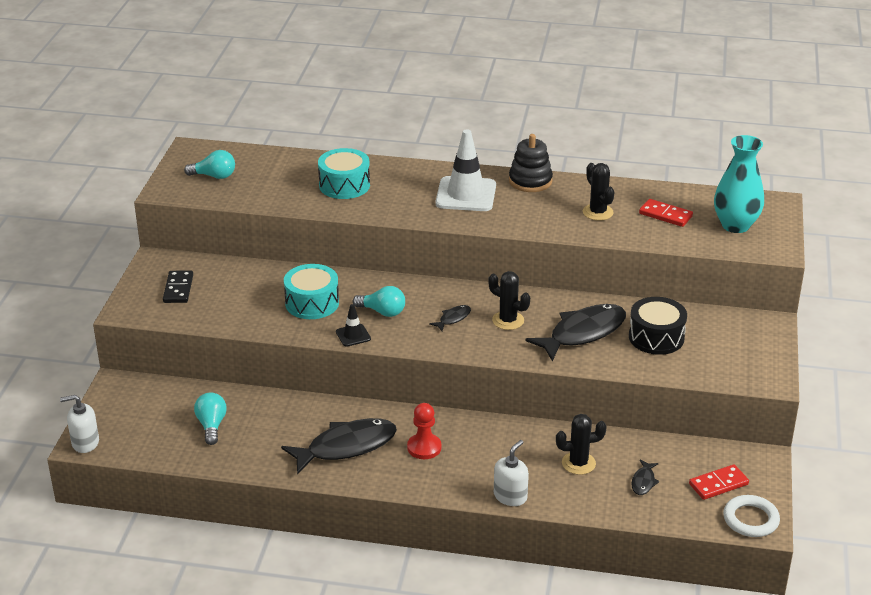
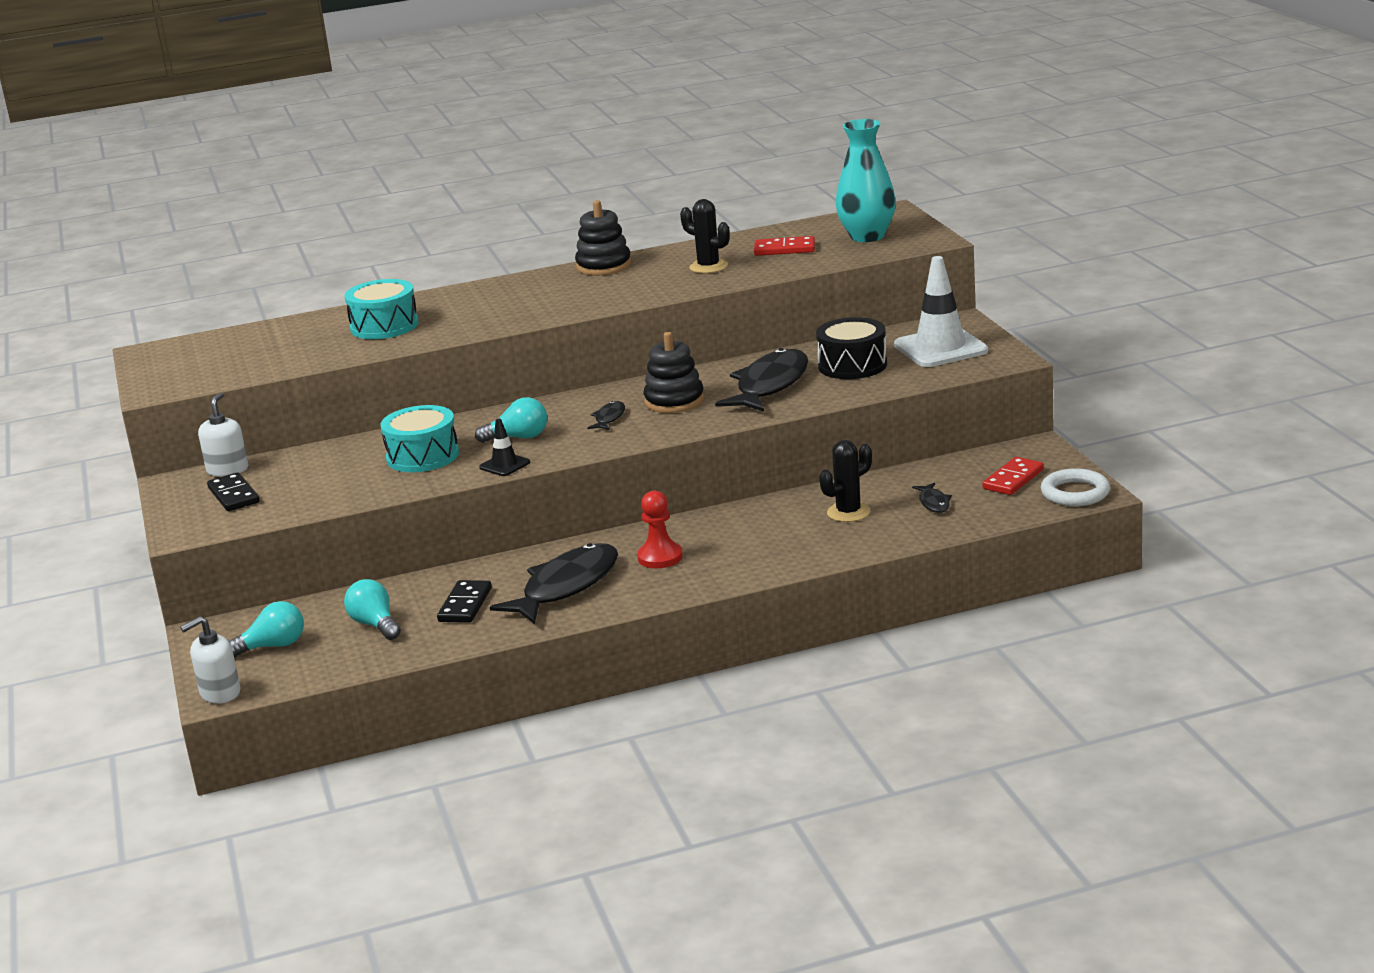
camera: 25 degrees left, 10 degrees down
turquoise light bulb [184,150,235,179] -> turquoise light bulb moved to [229,601,304,657]
white traffic cone [436,129,496,211] -> white traffic cone moved to [894,256,988,367]
black cactus [488,271,530,330] -> black stacking toy [644,332,704,413]
white soap dispenser [494,440,529,506] -> white soap dispenser moved to [198,392,248,476]
none -> black domino [437,580,492,623]

